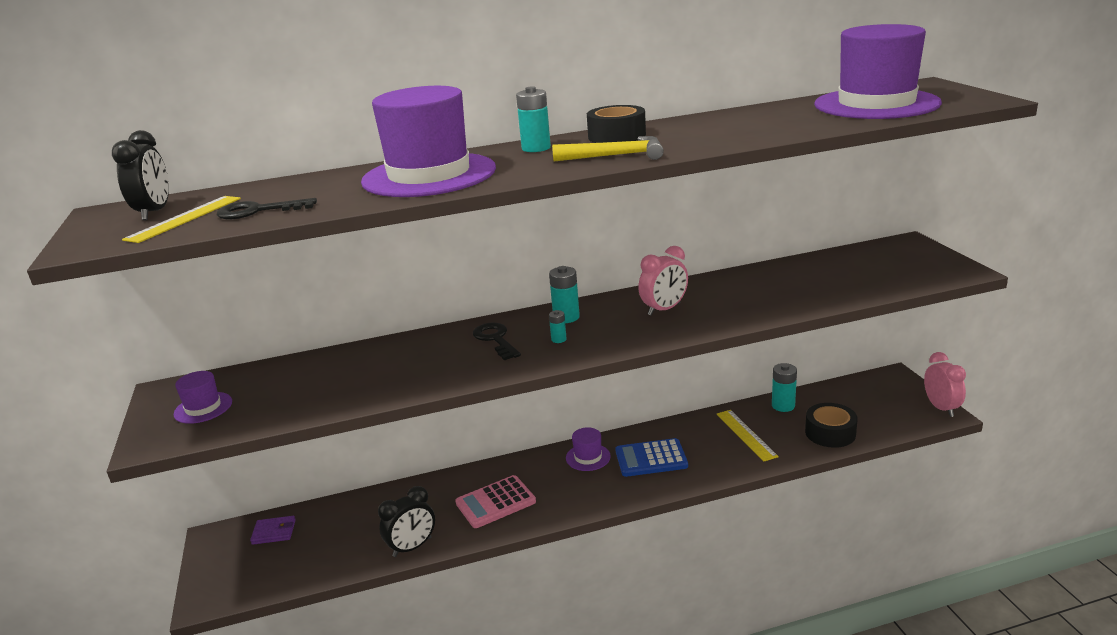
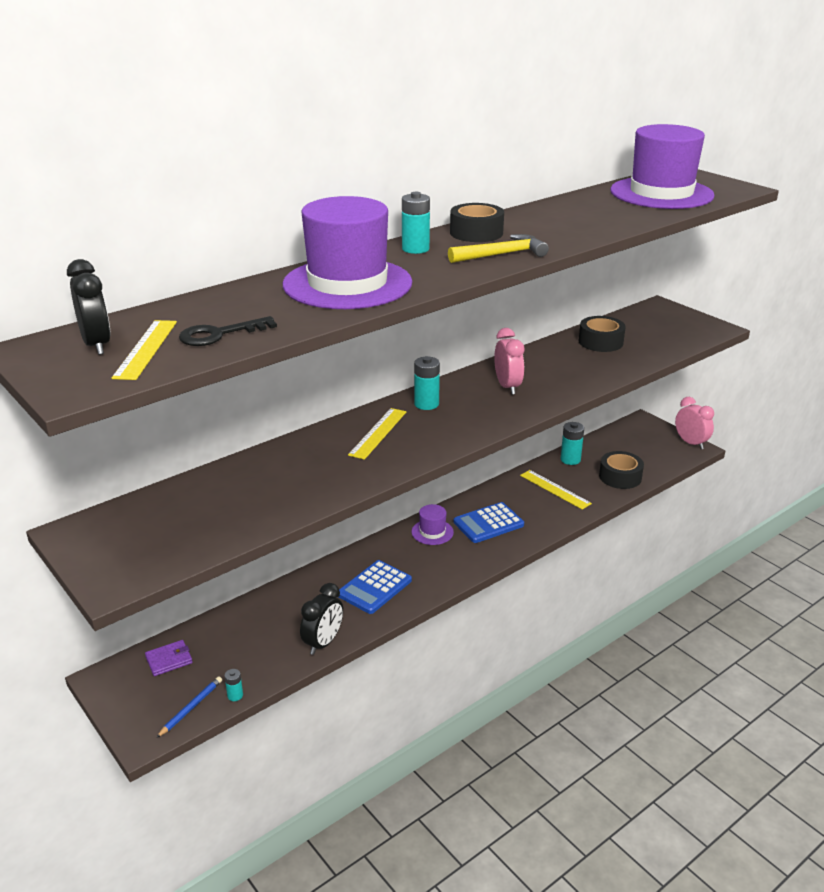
camera: 25 degrees left, 5 degrees up
purple hat [174,371,232,424] -> none
pink calculator [455,475,536,528] -> blue calculator [339,560,412,614]
black key [473,322,521,360] -> yellow ruler [348,408,406,460]
turquoise battery [549,310,567,343] -> turquoise battery moved to [224,669,243,701]
pink clock [638,246,688,316] -> pink clock turned 45 degrees counterclockwise [494,328,524,395]
none -> blue pencil [156,676,222,738]
none -> black tape [579,316,626,352]

